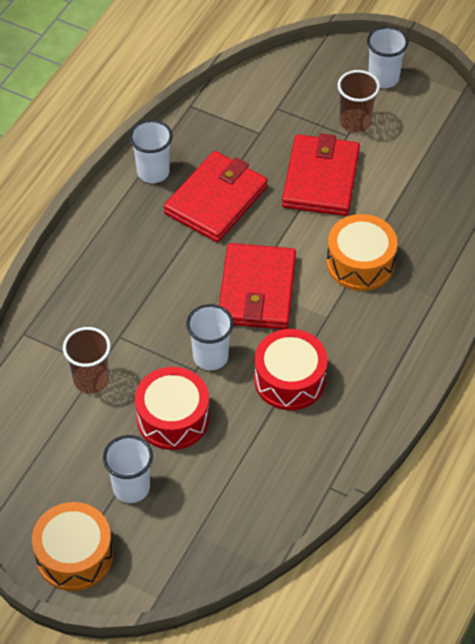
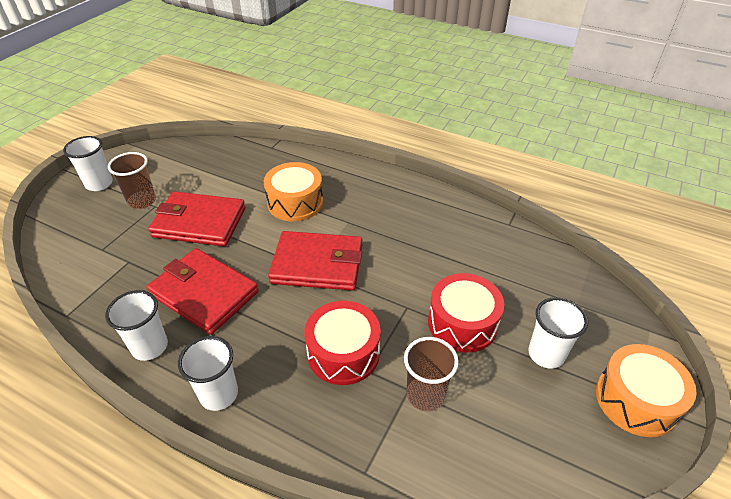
camera: 90 degrees left, 10 degrees down
white cup [186,304,234,370] -> white cup moved to [178,336,238,411]
red drum [254,329,328,410] -> red drum moved to [304,301,381,385]

